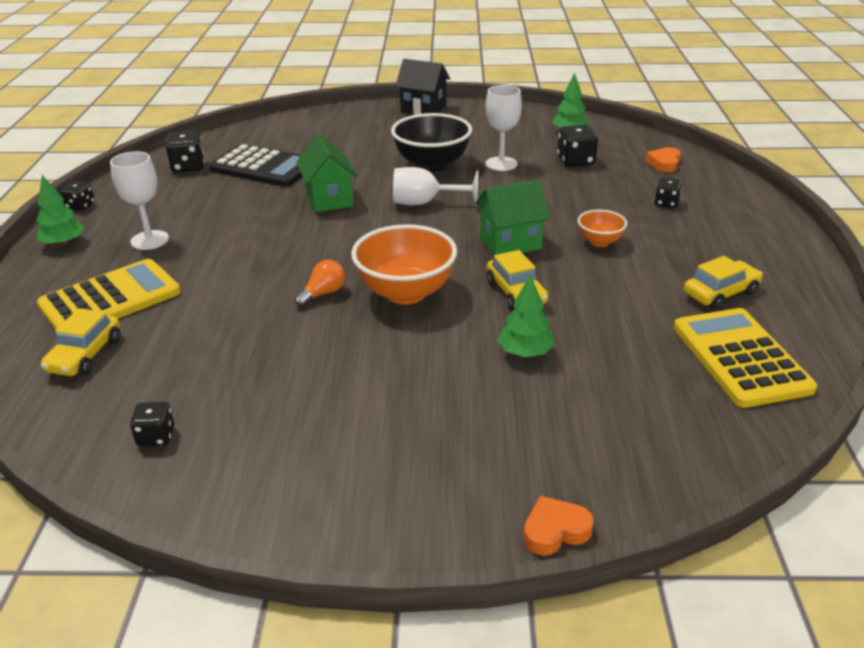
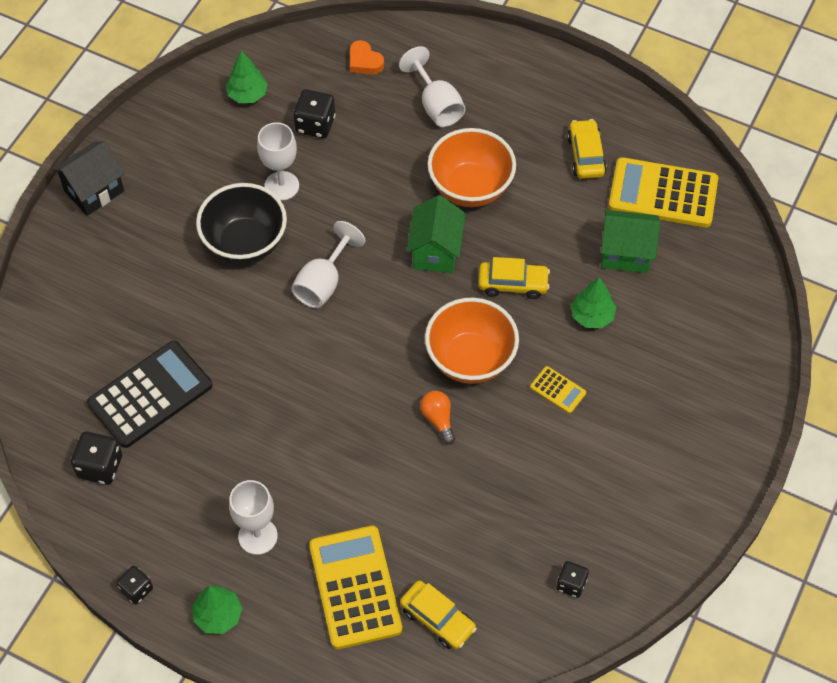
camera: 65 degrees left, 25 degrees up
green house [296,135,357,213] -> green house moved to [601,210,661,273]
orange heart [523,496,594,556] -> none
orange bowl [577,210,627,247] -> orange bowl [428,128,516,207], size x1.94
black dice [654,177,682,208] -> white goblet [399,46,466,127]
none -> yellow calculator [530,366,586,414]

